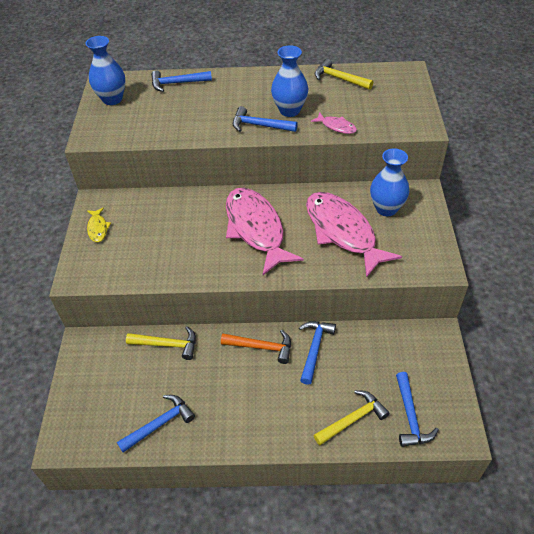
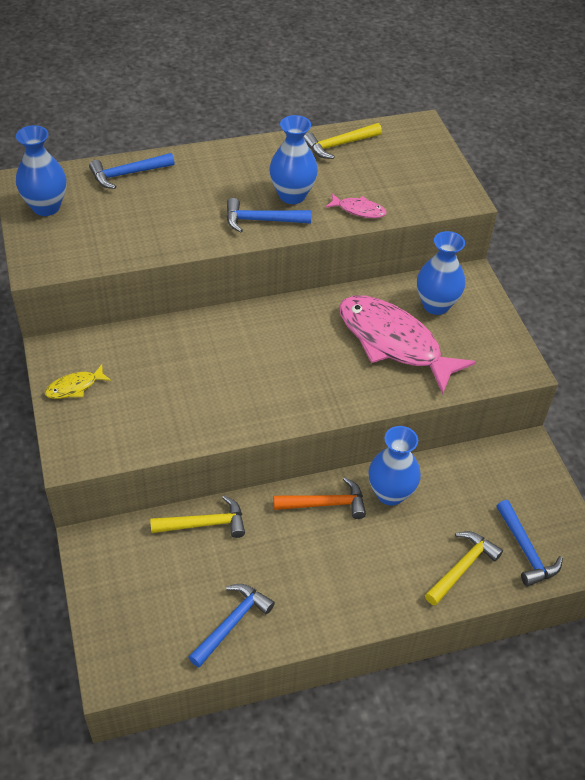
camera: 20 degrees left, 0 degrees up
yellow fish [87,207,111,242] -> yellow fish turned 90 degrees clockwise [45,364,111,399]
pink fish [226,187,303,275] -> none
blue hammer [299,321,336,385] -> blue vase [369,426,421,506]
yellow hammer [315,58,373,90] -> yellow hammer turned 45 degrees counterclockwise [304,123,382,159]

